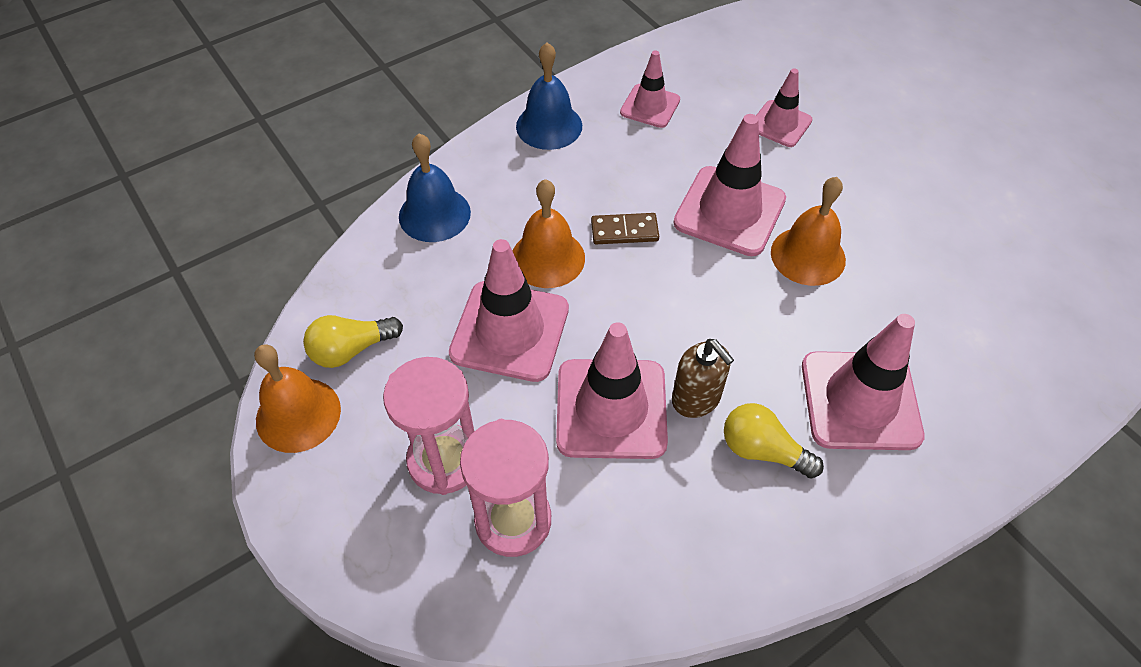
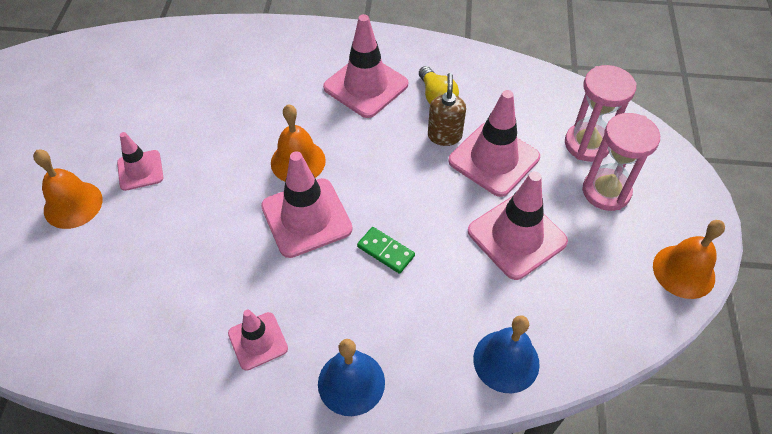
camera: 140 degrees left, 0 degrees up
yellow light bulb [303,315,403,368] -> none
orange bell [513,179,585,288] -> orange bell moved to [33,150,102,229]
brown domino [591,213,659,244] -> green domino [357,227,415,274]
pink traffic cone [756,68,813,147] -> pink traffic cone moved to [117,132,164,191]

